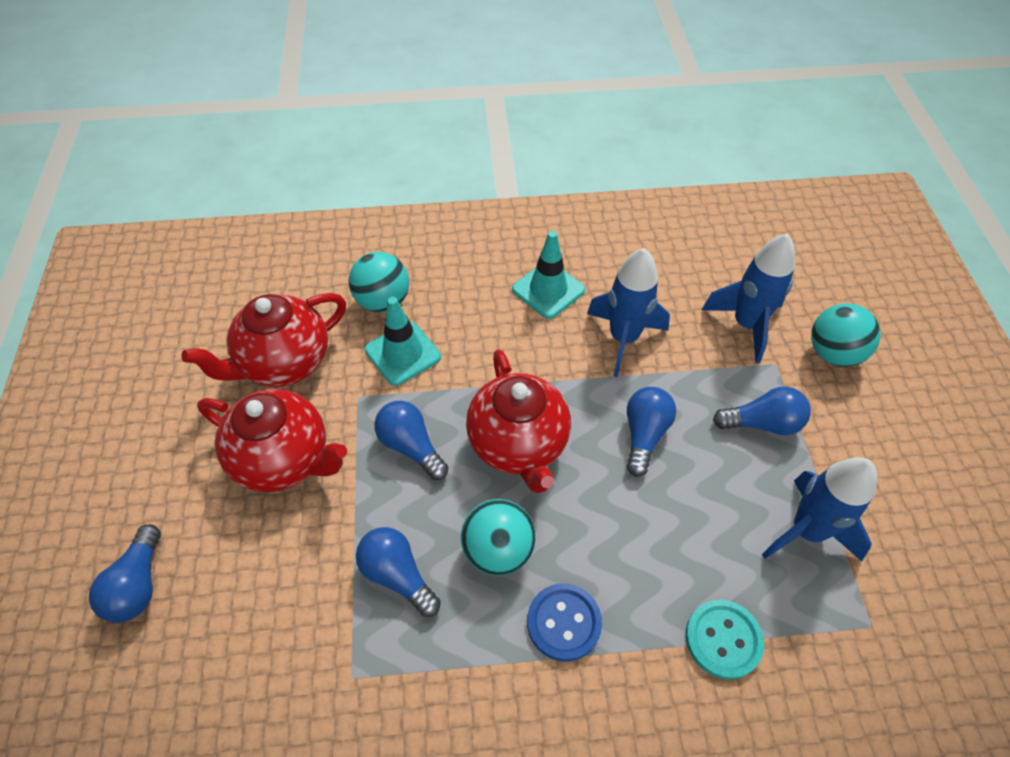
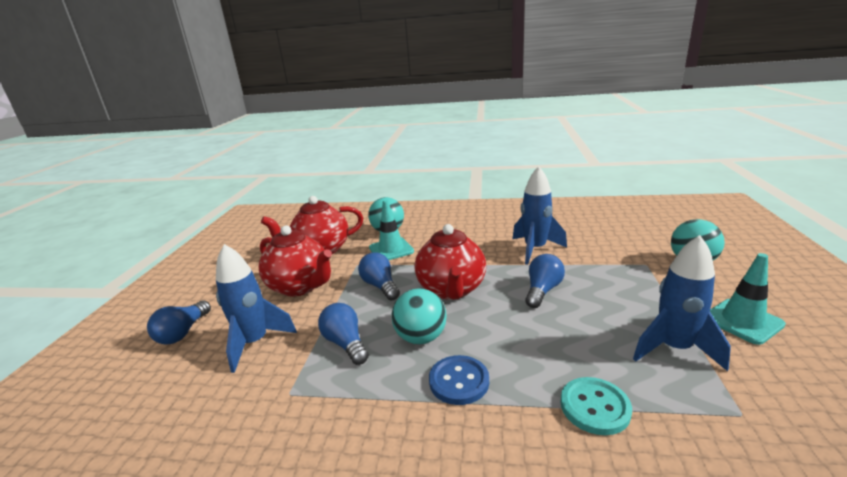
camera: 15 degrees right, 30 degrees down
turquoise traffic cone [512,231,585,319] -> turquoise traffic cone moved to [710,253,786,345]
blue rocket [702,233,795,363] -> blue rocket moved to [216,244,297,373]
blue light bulb [713,386,811,435] -> none

